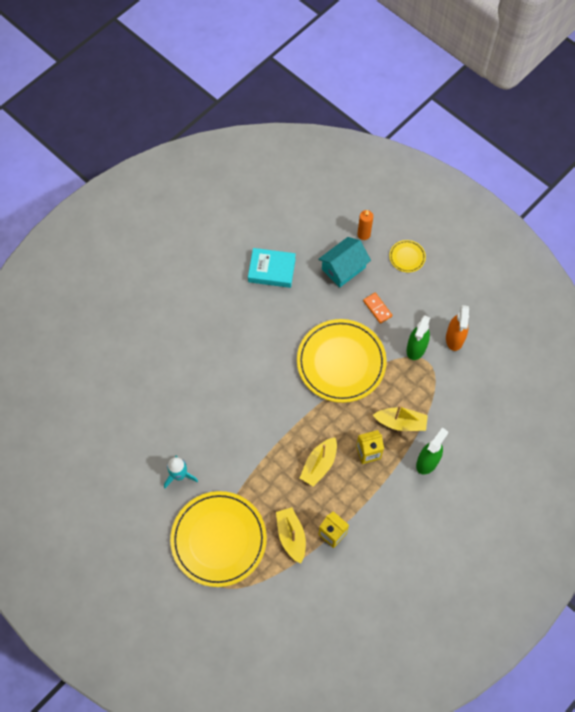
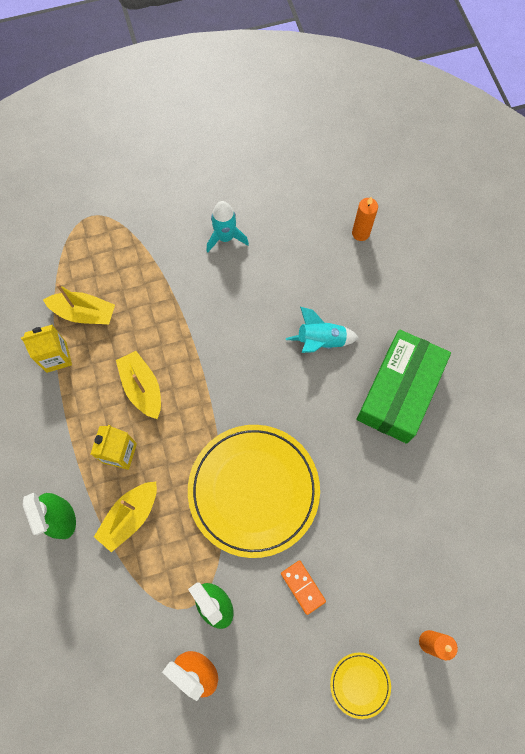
camera: 120 degrees right, 5 degrees up
yellow plate [170,491,267,587] -> none
turquoise book [248,248,296,288] -> none
turquoise house [318,237,371,288] -> none
orange domino [363,293,392,324] -> orange domino turned 60 degrees clockwise [281,560,326,615]
none -> turquoise rocket [286,307,359,353]
none -> orange candle [352,197,378,241]
none -> green box [357,329,451,444]

